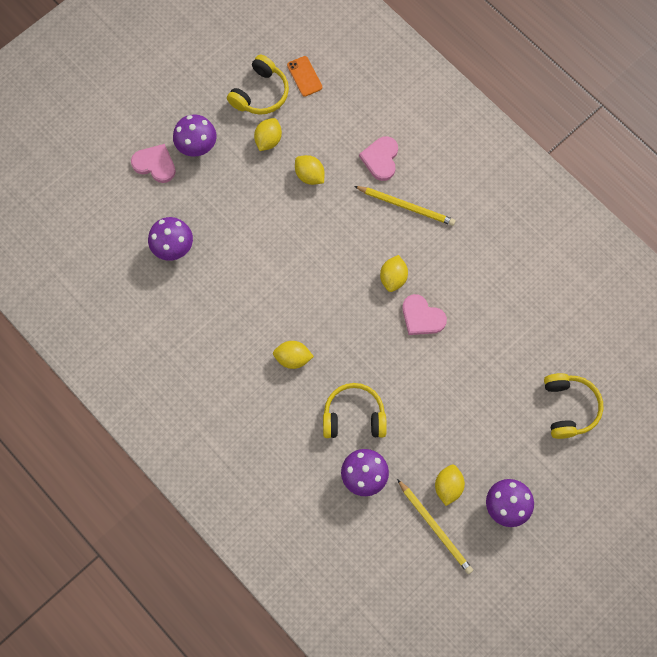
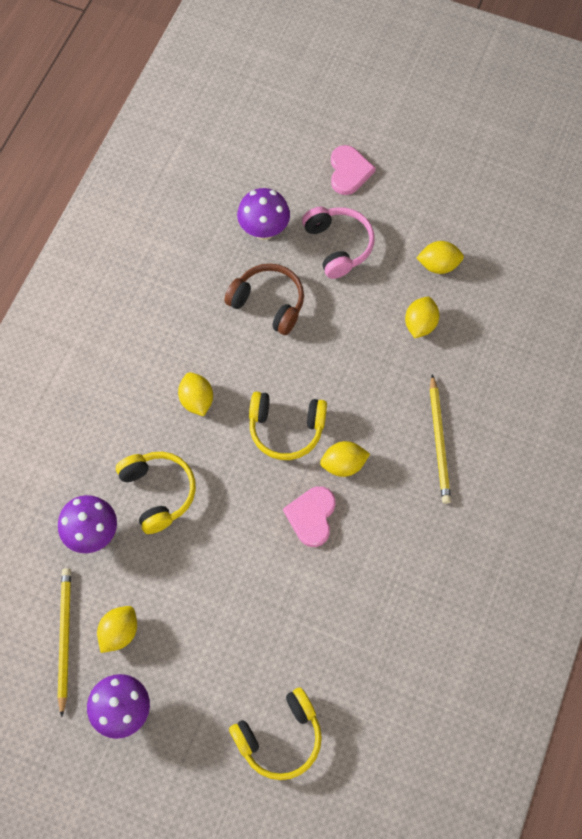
camera: 65 degrees right, 5 degrees down
purple mushroom [173,114,217,157] -> none
yellow headphones [227,55,289,115] -> yellow headphones moved to [249,392,327,460]
orange phone [287,56,322,97] -> none
pink heart [359,136,398,181] -> none
yellow pencil [397,479,473,574] -> yellow pencil turned 150 degrees clockwise [58,568,71,717]
yellow lemon [435,465,465,506] -> yellow lemon turned 45 degrees counterclockwise [97,606,137,653]
none -> brown headphones [224,263,304,335]
none -> pink headphones [302,207,375,279]

